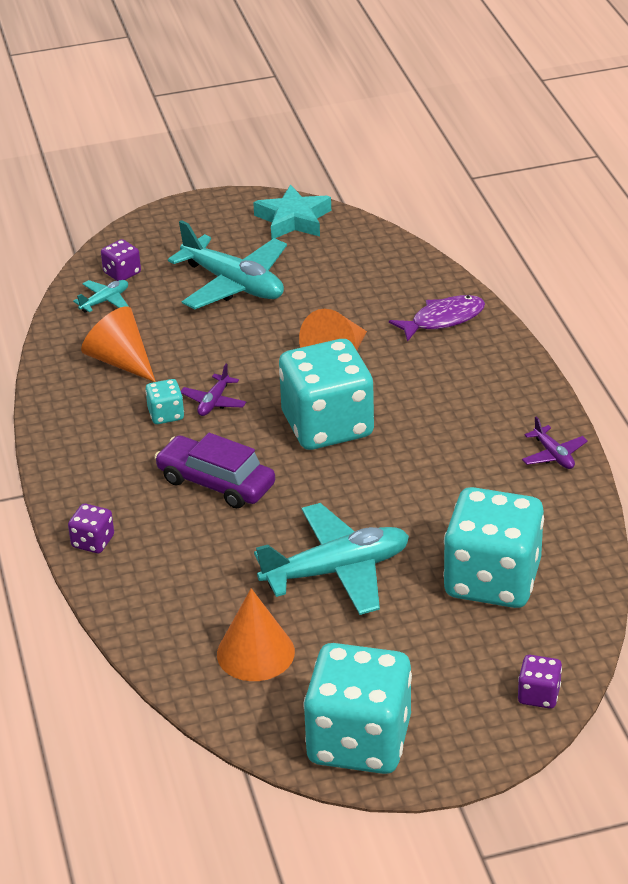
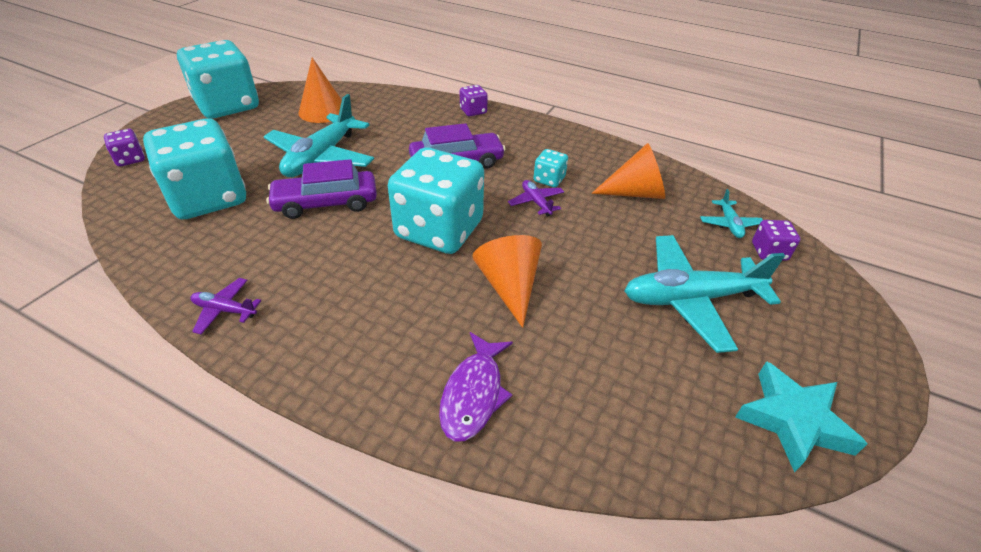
camera: 130 degrees right, 5 degrees up
none -> purple car [266,159,377,219]

